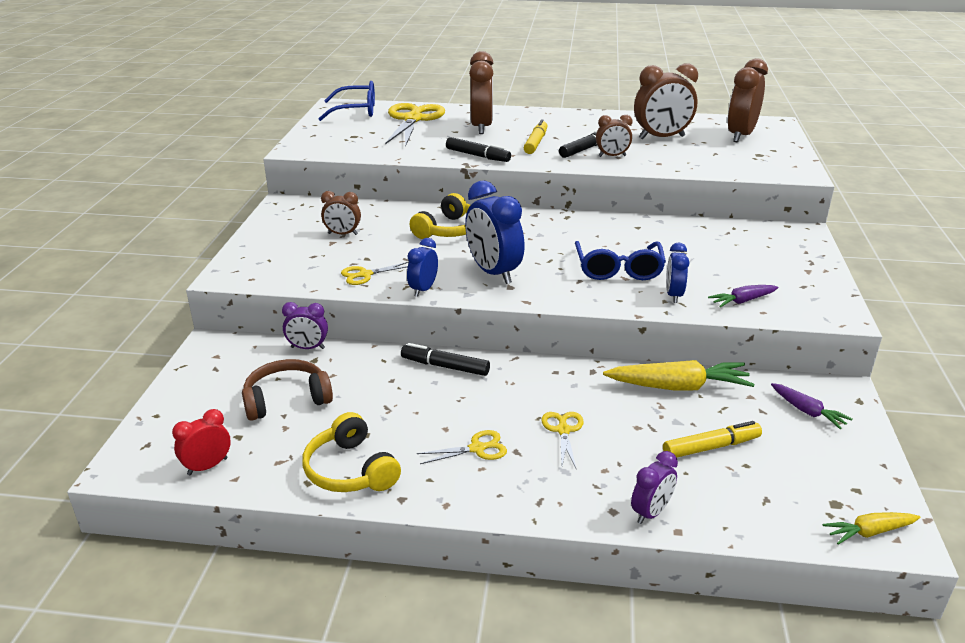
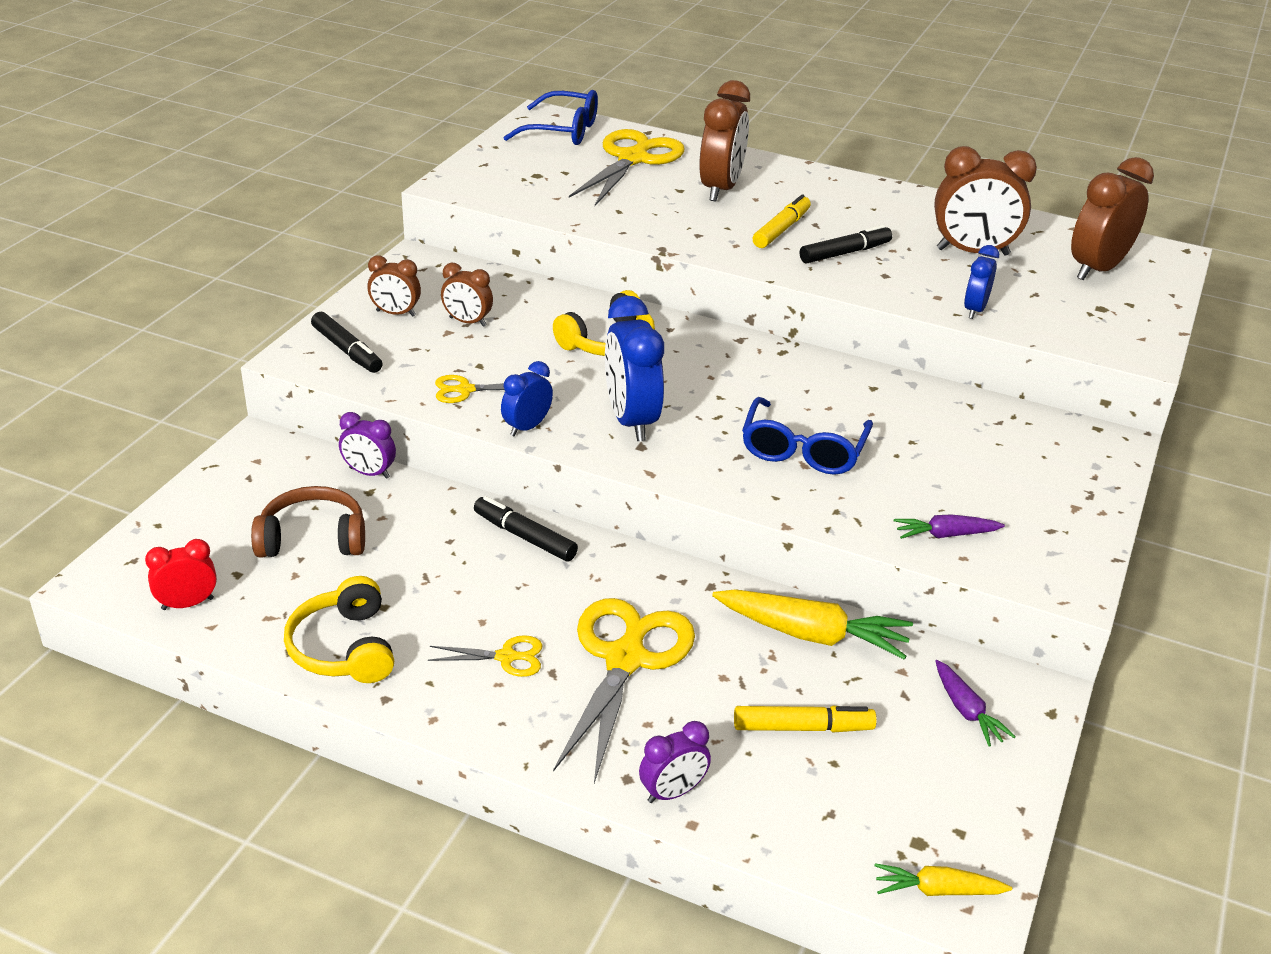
camera: 15 degrees right, 5 degrees up
black marker [446,137,511,162] -> black marker moved to [311,312,383,373]
yellow scissors [542,412,584,468] -> yellow scissors [553,598,695,783], size x2.14
brown clock [596,115,632,157] -> brown clock moved to [368,255,421,316]
blue clock [666,242,689,303] -> blue clock moved to [964,245,999,319]

